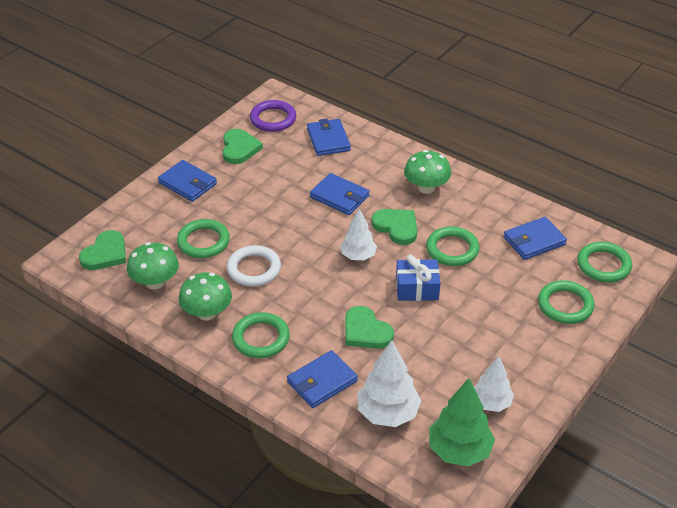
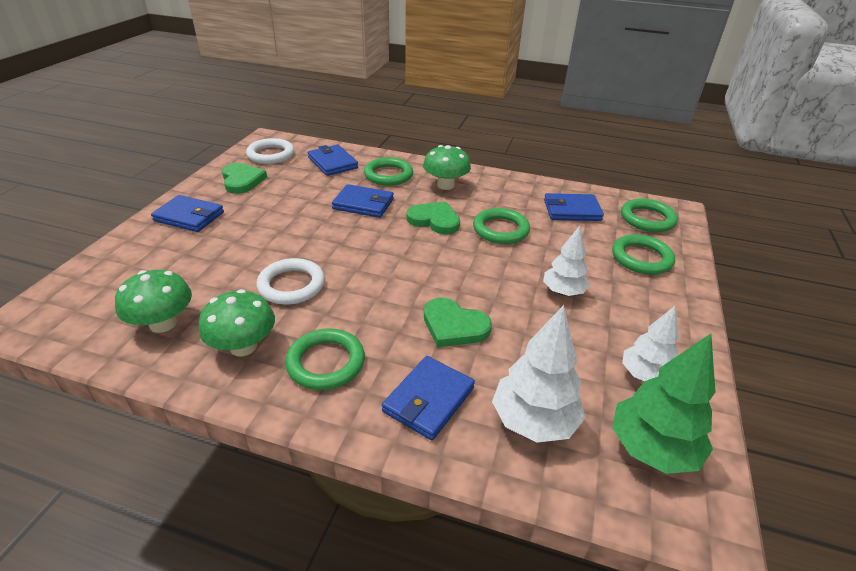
camera: 20 degrees left, 5 degrees down
green heart [79,230,126,270] -> none
green ring [177,219,230,258] -> green ring moved to [364,157,413,186]
purple ring [250,100,296,132] -> white ring [246,138,294,164]
white tree [340,209,377,260] -> white tree moved to [543,226,590,296]
blue gift [396,255,440,301] -> none
blue wallet [504,217,567,260] -> blue wallet turned 45 degrees clockwise [544,193,604,221]

